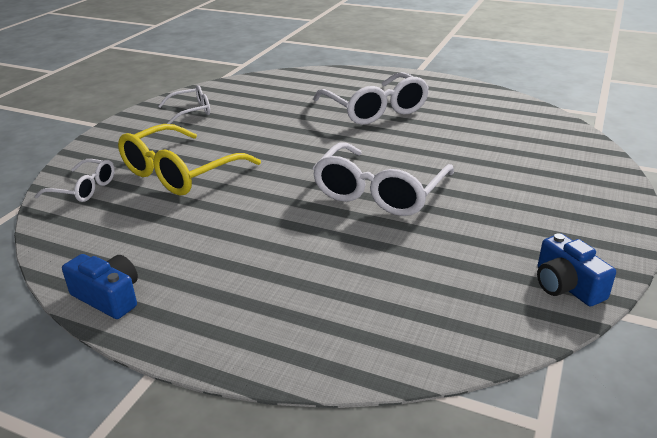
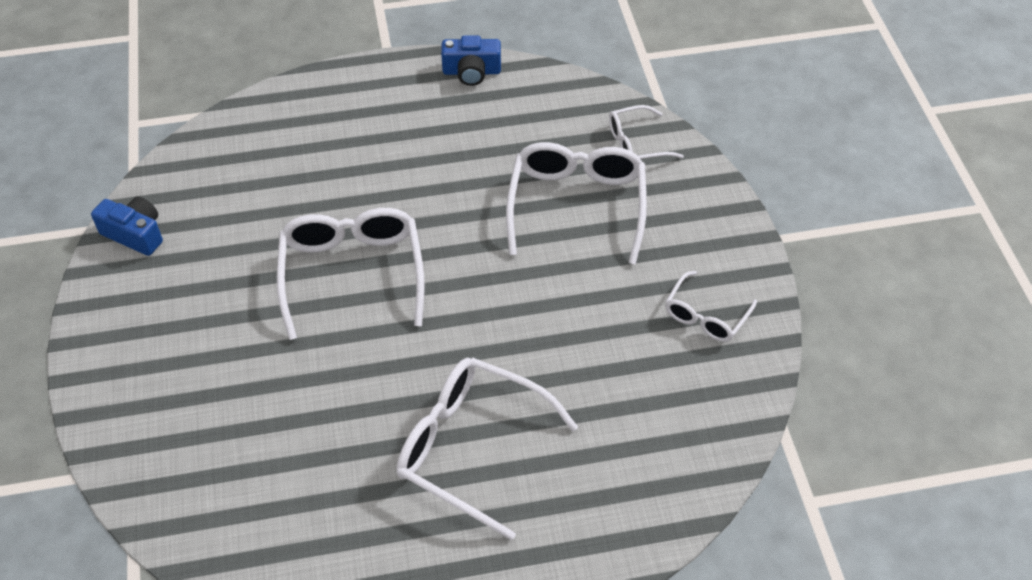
camera: 145 degrees right, 20 degrees up
yellow glasses [118,124,261,196] -> white glasses [506,142,647,265]

